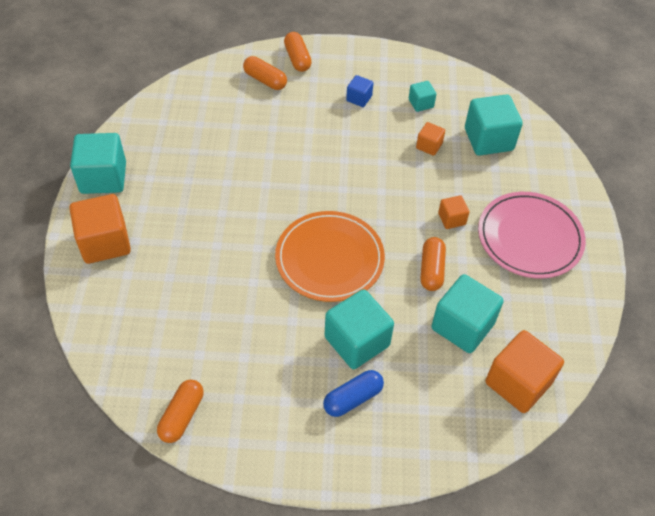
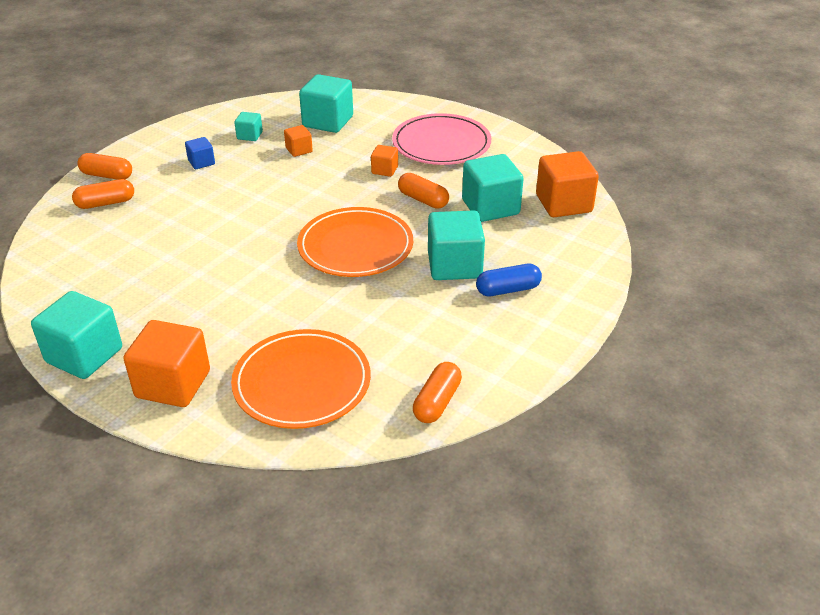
camera: 55 degrees left, 15 degrees down
orange capsule [157,379,204,443] -> orange capsule turned 60 degrees clockwise [413,362,462,423]
blue capsule [323,370,384,417] -> blue capsule turned 75 degrees clockwise [476,264,542,296]
none -> orange plate [231,329,371,429]

